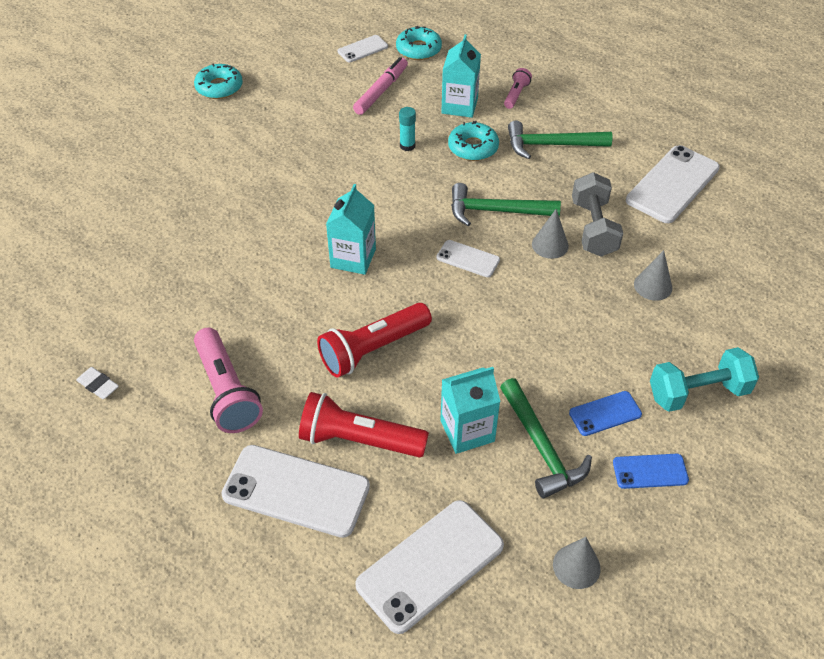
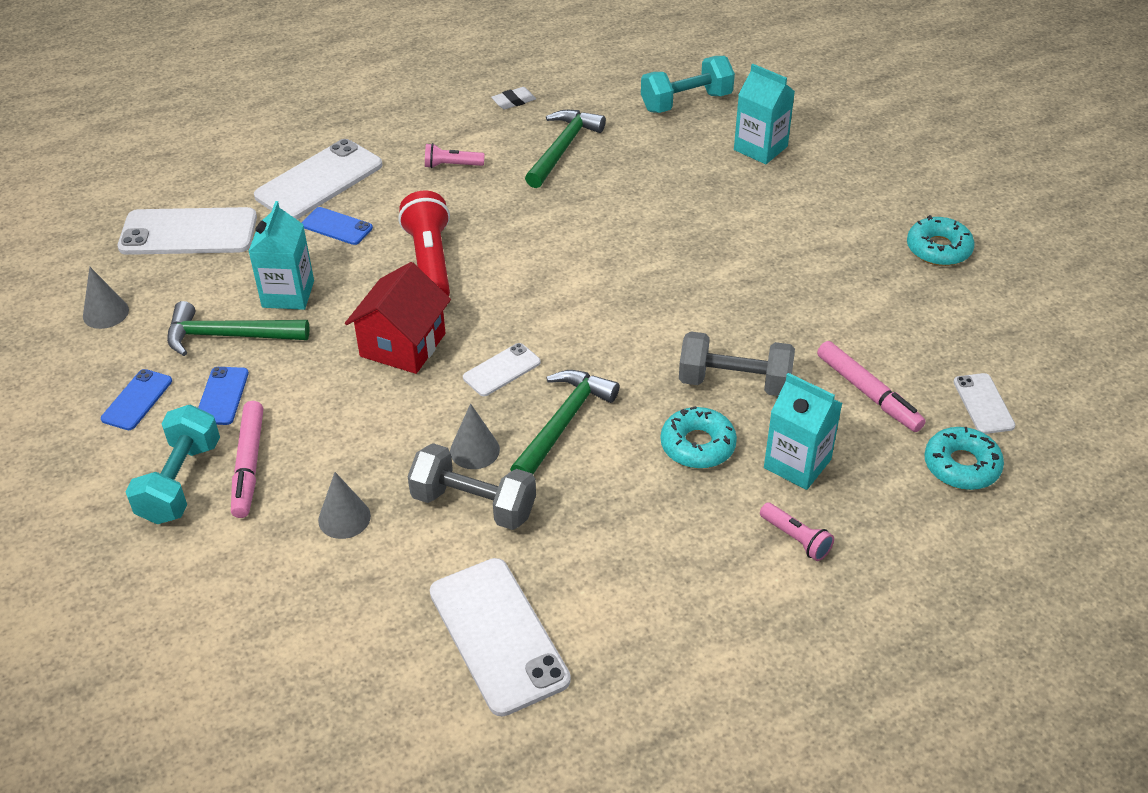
camera: 115 degrees right, 5 degrees down
pink flashlight [194,328,263,433] -> pink flashlight [425,143,485,168], size x0.51
red flashlight [299,392,429,457] -> blue phone [302,207,373,245]
turquoise carton [326,184,376,275] -> turquoise carton moved to [734,64,795,164]
white phone [355,500,504,634] -> white phone turned 75 degrees counterclockwise [118,207,257,255]
turquoise glue stick [399,107,416,151] -> grey dumbbell [679,331,795,396]
green hammer [508,120,612,159] -> green hammer moved to [525,110,606,188]
none -> pink marker [231,401,263,518]
none -> red house [345,262,451,374]
none -> turquoise dumbbell [641,56,735,113]

